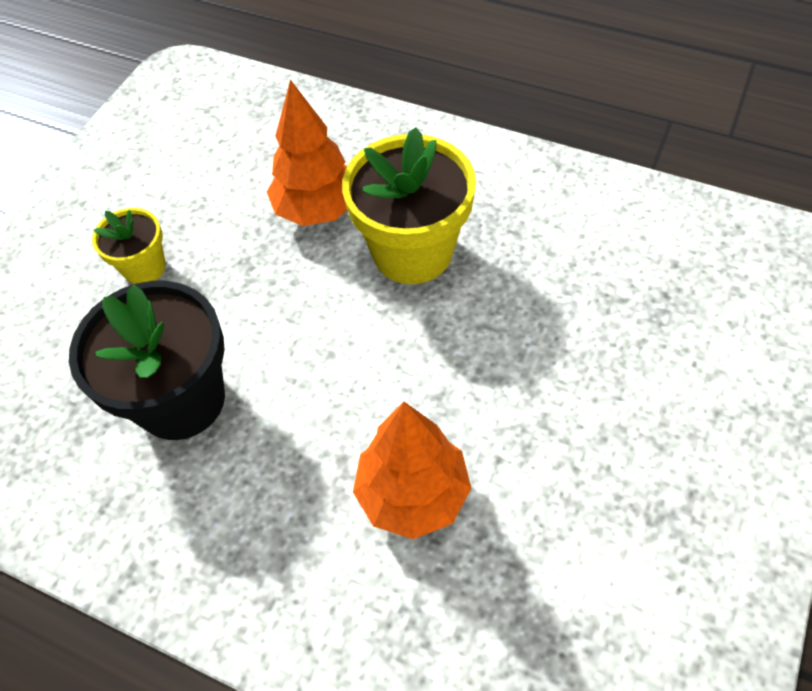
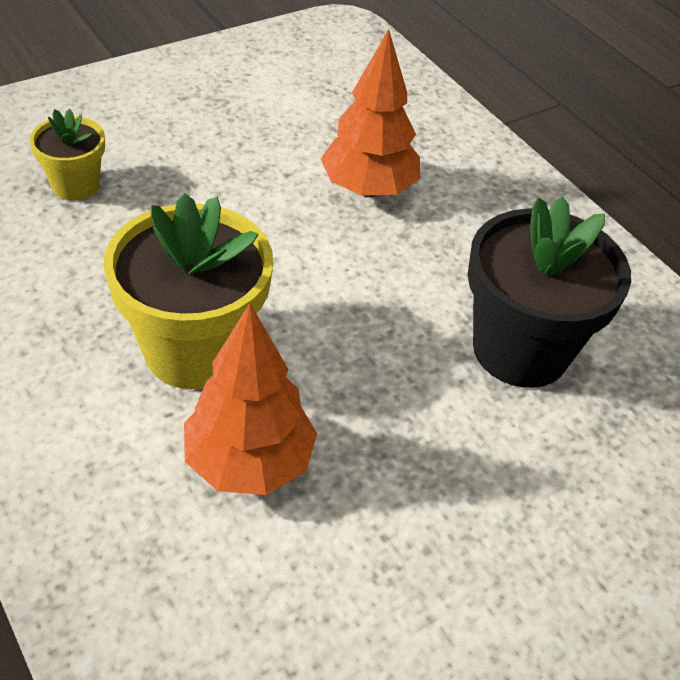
camera: 155 degrees left, 10 degrees down
yellow flower pot [92,208,166,284] -> yellow flower pot moved to [30,109,105,201]

